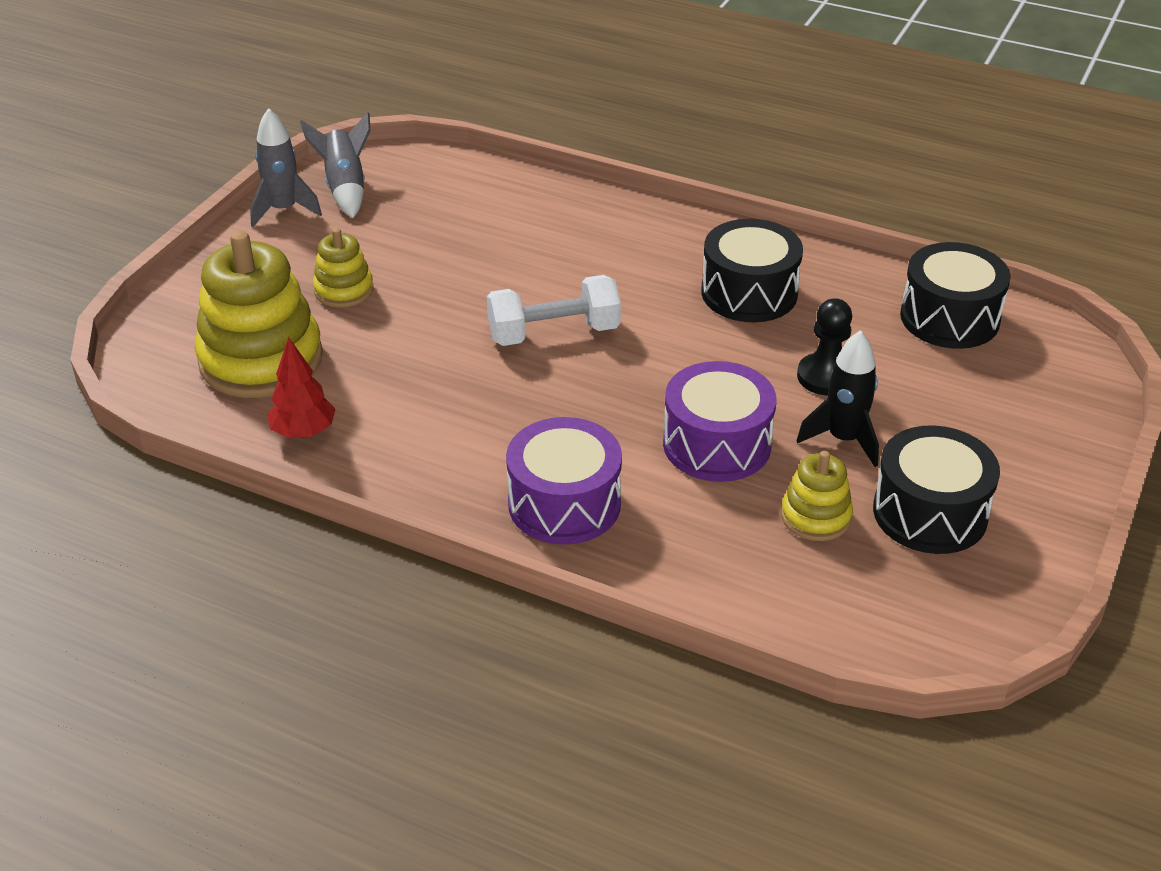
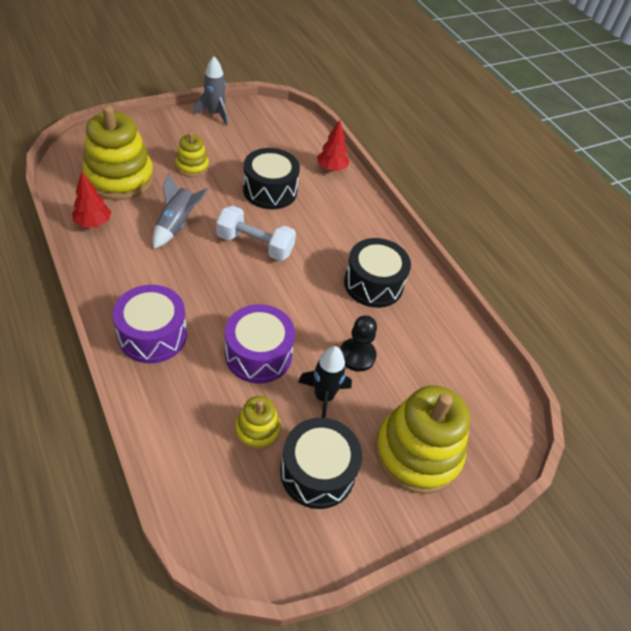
camera: 30 degrees right, 10 degrees up
grey rocket [300,112,371,218] -> grey rocket moved to [153,173,209,249]
black drum [900,242,1011,349] -> black drum moved to [243,148,300,209]
none -> red tree [317,120,350,171]
none -> yellow stacking toy [375,385,470,494]

